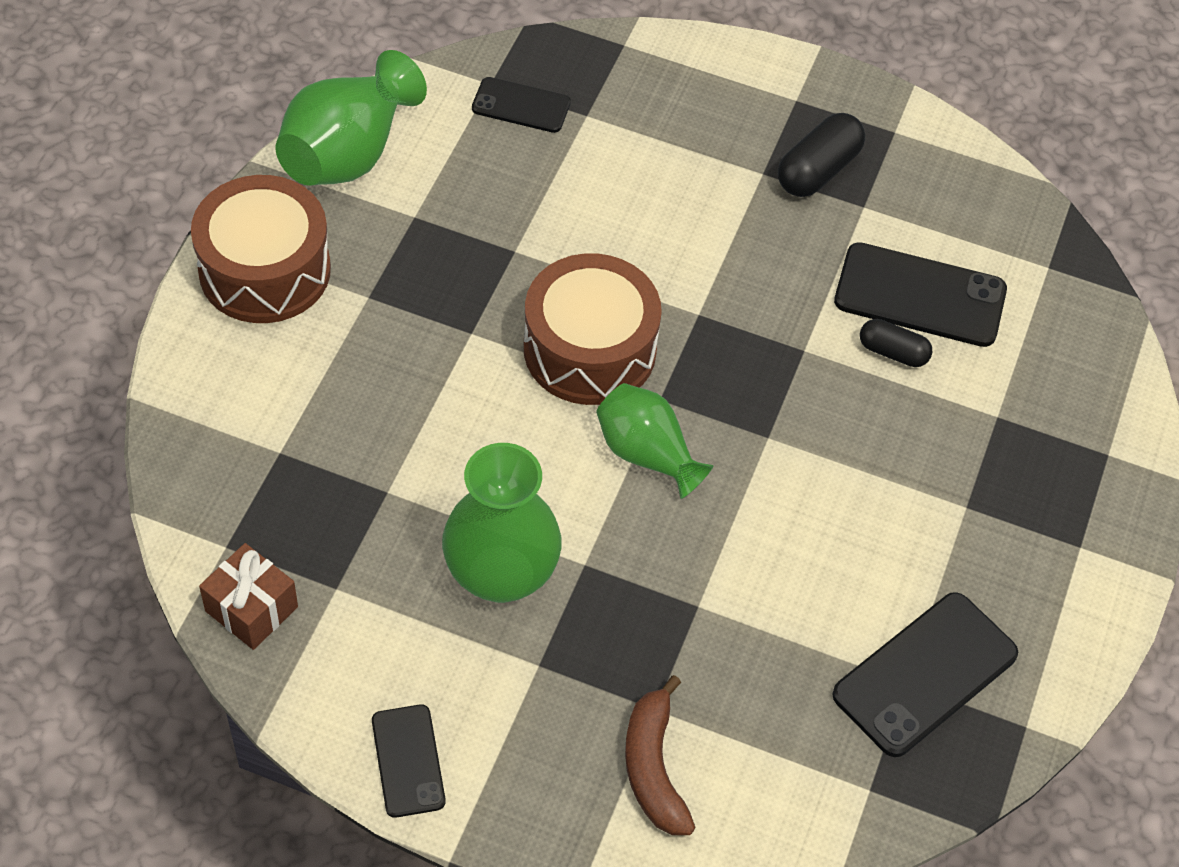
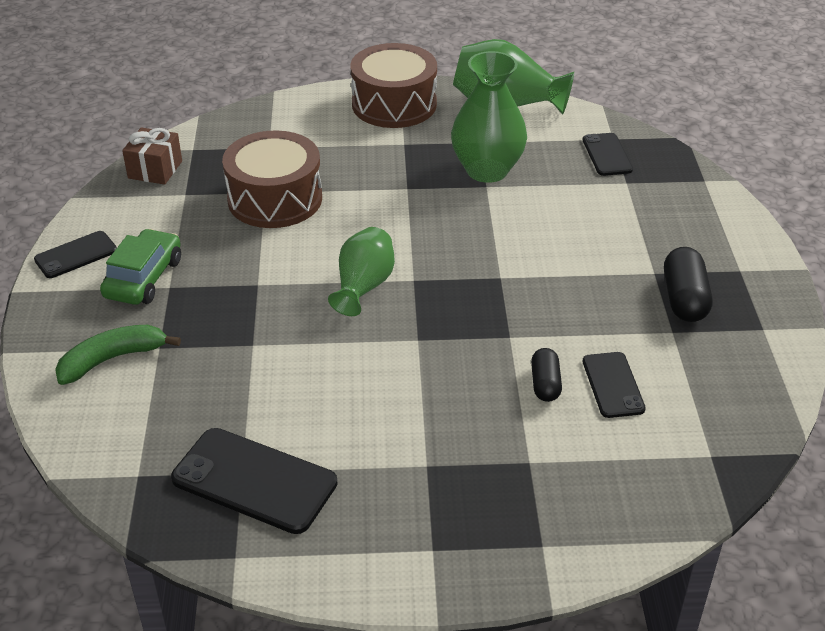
camera: 70 degrees right, 15 degrees down
green vase [442,443,562,603] -> green vase moved to [451,51,527,183]
brown drum [524,253,662,405] -> brown drum moved to [222,130,322,228]
brown banana [625,675,695,835] -> green banana [55,325,181,385]
black capsule [778,113,865,197] -> black capsule turned 75 degrees clockwise [664,247,713,322]
black phone [834,242,1007,347] -> black phone [583,352,646,418], size x0.60
none -> green car [100,229,181,305]

